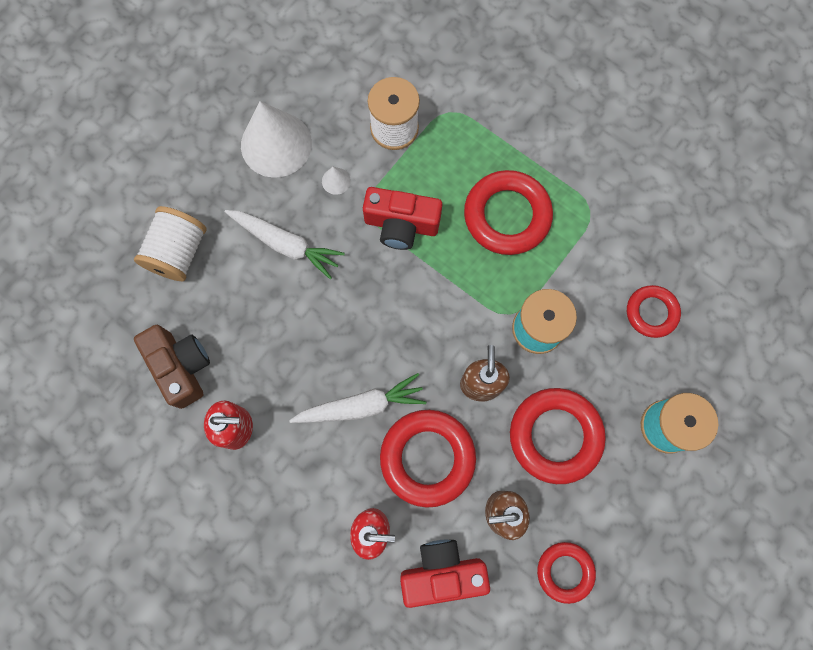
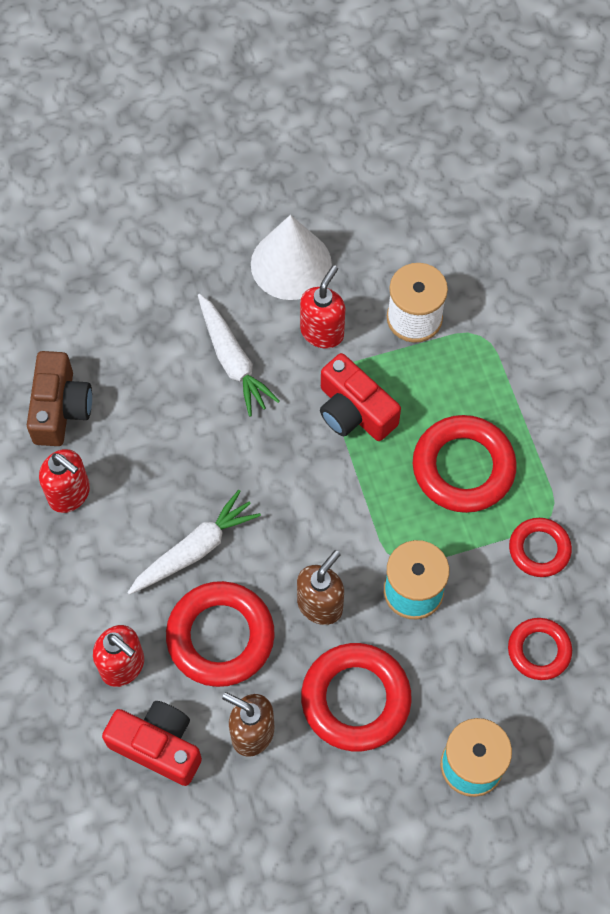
camera: 35 degrees right, 10 degrees down
white spool [134,206,207,281] -> none
white carrot [289,373,426,423] -> white carrot turned 60 degrees counterclockwise [127,490,261,595]
white cone [322,167,351,195] -> red soap dispenser [300,265,345,348]
red ring [537,542,596,604] -> red ring moved to [509,518,572,577]

